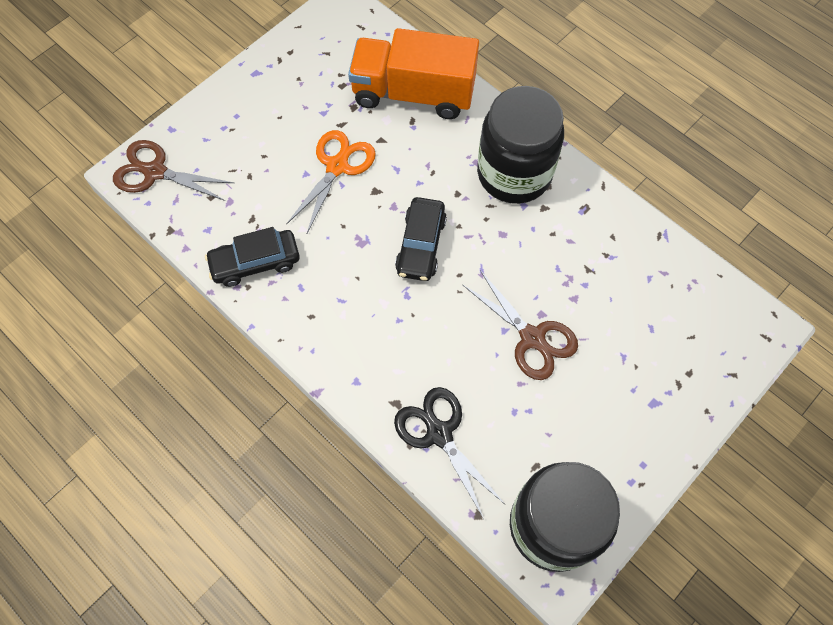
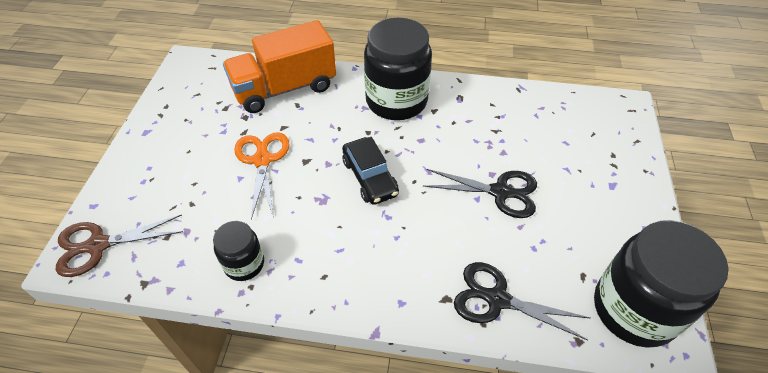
camera: 35 degrees left, 15 degrees down
black car [205,227,300,287] -> black jar [213,221,264,281]
brown scissors [463,270,578,380] -> black scissors [423,169,537,218]

